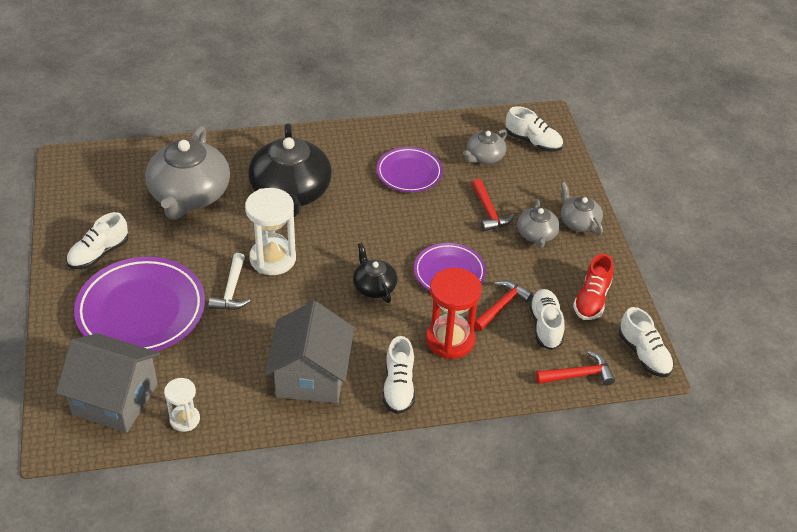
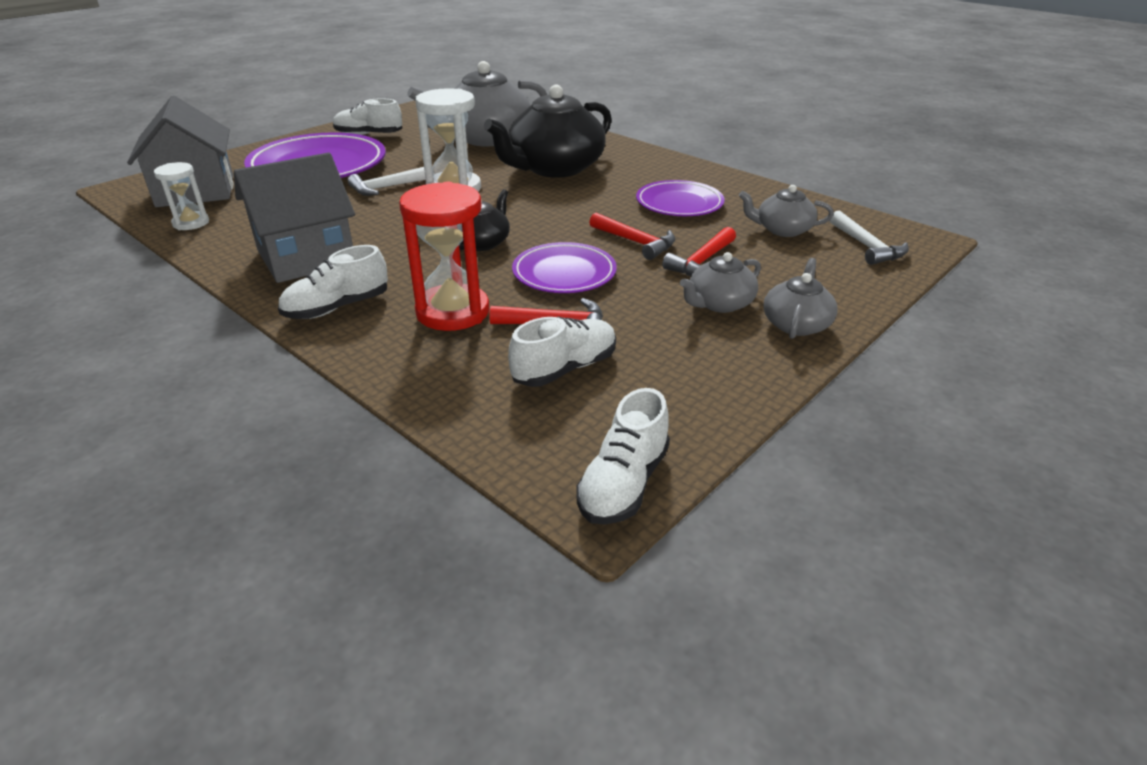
camera: 55 degrees right, 10 degrees down
white shoe [506,106,563,152] -> white hammer [830,211,909,265]
red hammer [536,351,615,386] -> red hammer moved to [589,213,675,260]
red shoe [573,254,614,320] -> none

